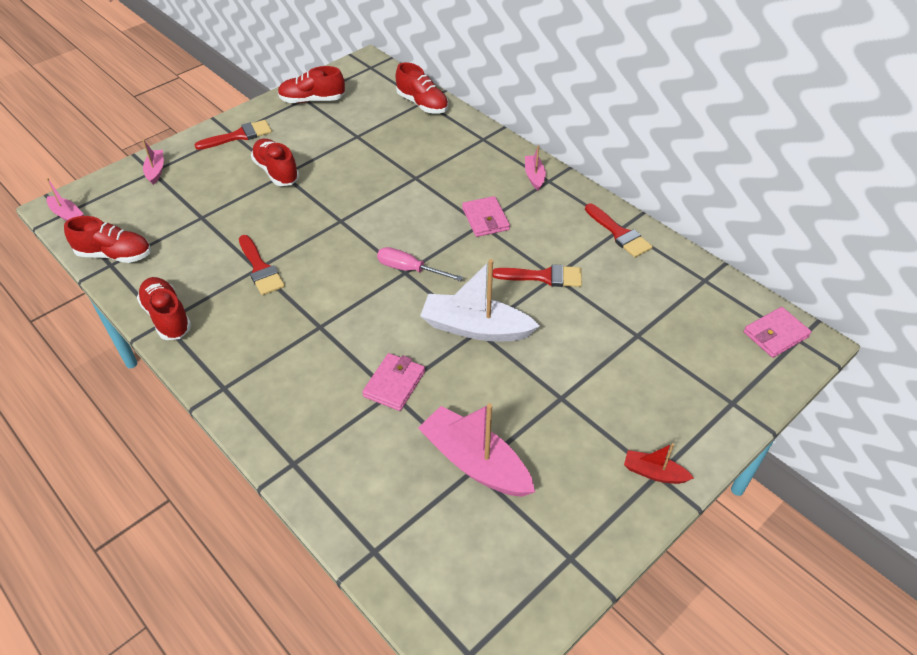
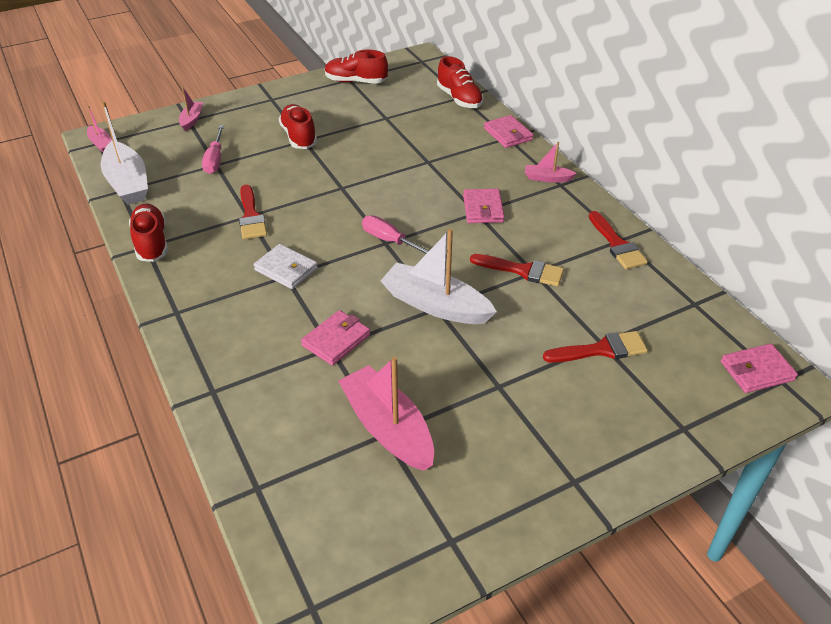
camera: 15 degrees right, 5 degrees down
red shoe [64,216,151,263] -> white boat [101,101,148,205]
red brush [194,120,272,150] -> red brush moved to [543,331,648,363]
pink boat [525,145,546,190] -> pink boat turned 90 degrees counterclockwise [525,142,577,183]
red boat [624,443,694,484] -> none
none -> pink screwdriver [202,125,224,174]
none -> white wallet [253,244,318,289]
none -> pink wallet [484,115,533,148]

